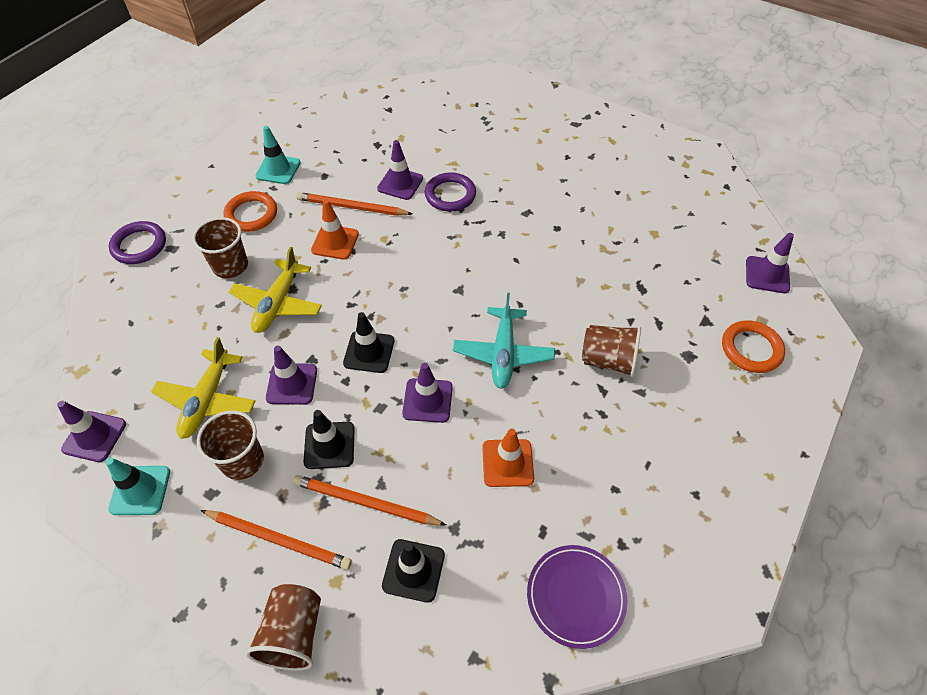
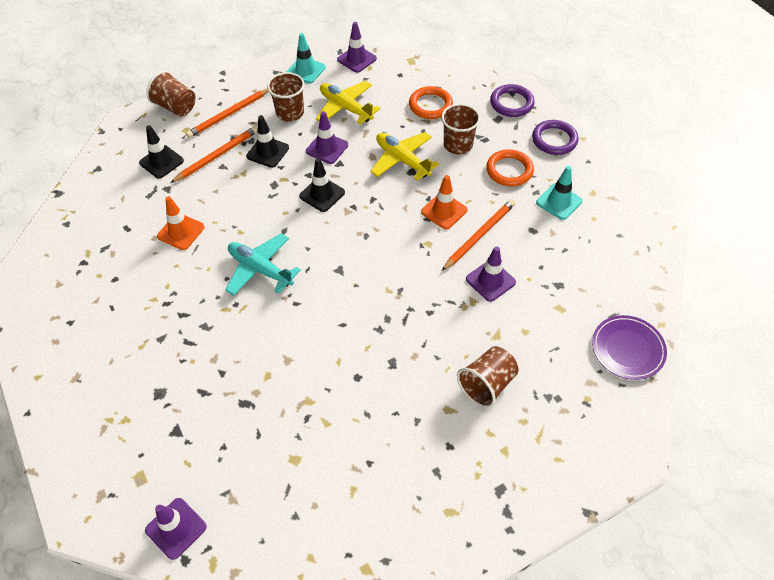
camera: 120 degrees right, 0 degrees up
purple traffic cone [402,363,453,423] -> none
purple ring [425,172,476,212] -> purple ring moved to [532,120,579,155]
purple plate [527,545,628,649] -> purple plate moved to [592,315,667,380]
brown cup [582,325,641,377] -> brown cup moved to [457,346,519,408]
orange ring [722,320,785,373] -> orange ring moved to [409,86,453,119]

